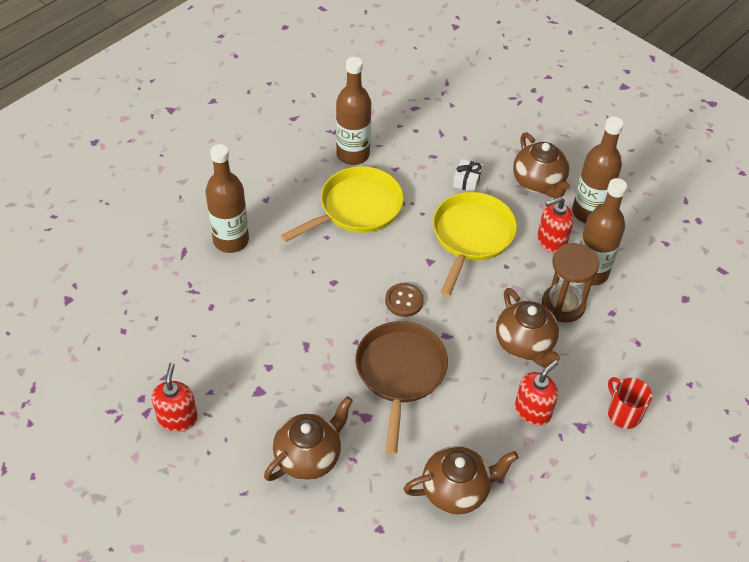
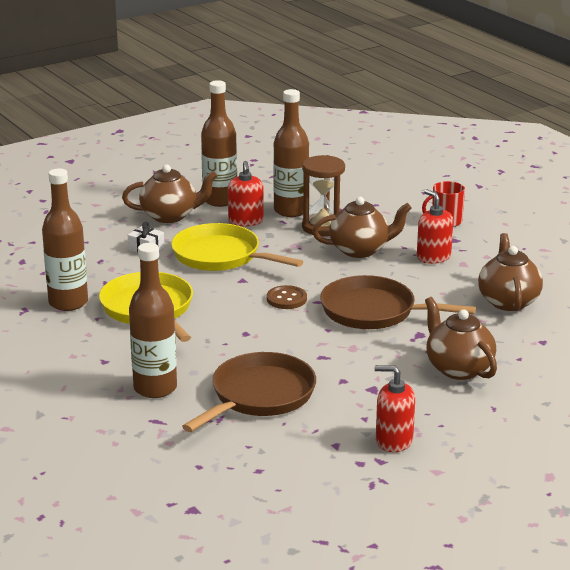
camera: 75 degrees left, 25 degrees down
none -> brown pan [182,352,316,432]

